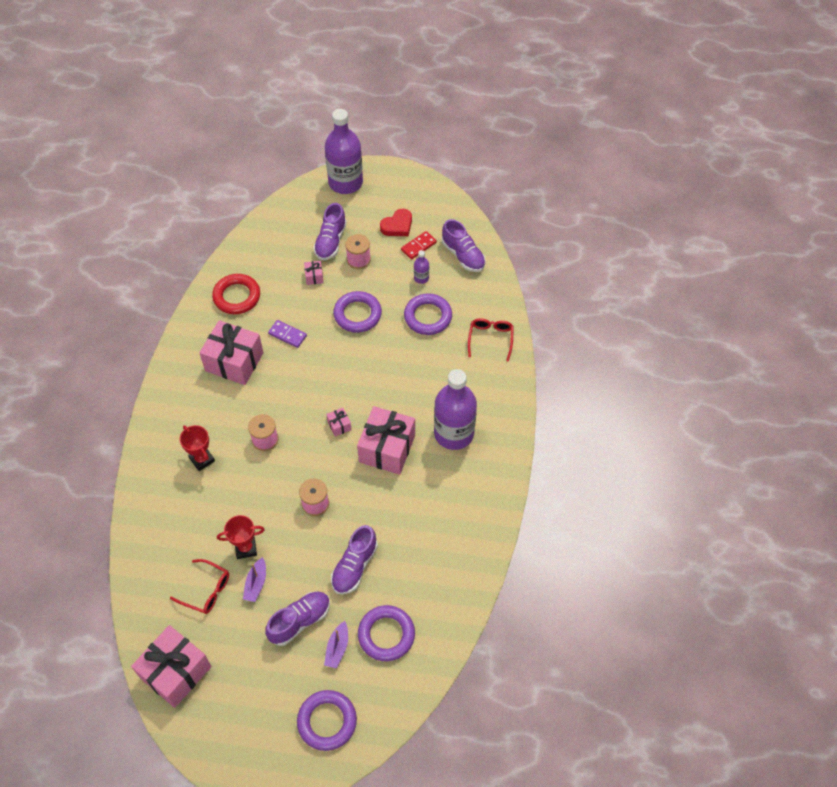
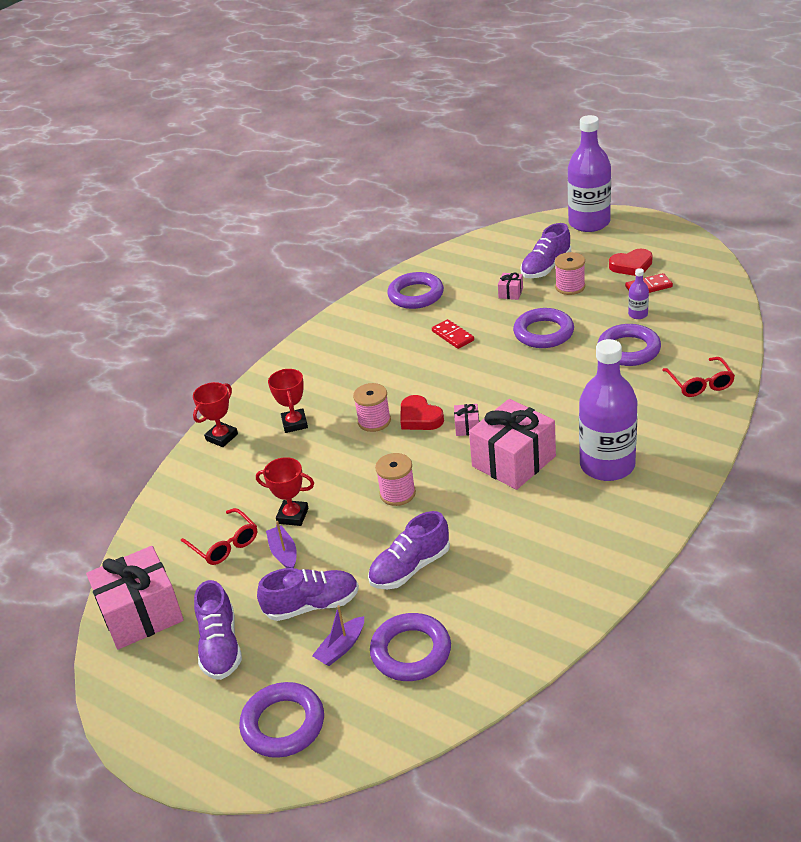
camera: 30 degrees right, 20 degrees down
pink gift [199,320,264,385] -> none
red ring [212,274,260,314] -> purple ring [387,272,444,309]
purple boat [243,557,266,602] -> purple boat turned 120 degrees clockwise [266,521,297,568]
purple domino [268,320,307,348] -> red domino [432,319,474,349]
purple shoe [442,219,486,272] -> purple shoe moved to [194,580,242,680]
red glasses [468,318,514,362] -> red glasses turned 135 degrees clockwise [663,357,735,397]
none -> red trophy [193,382,238,447]
none -> red heart [400,395,444,430]

